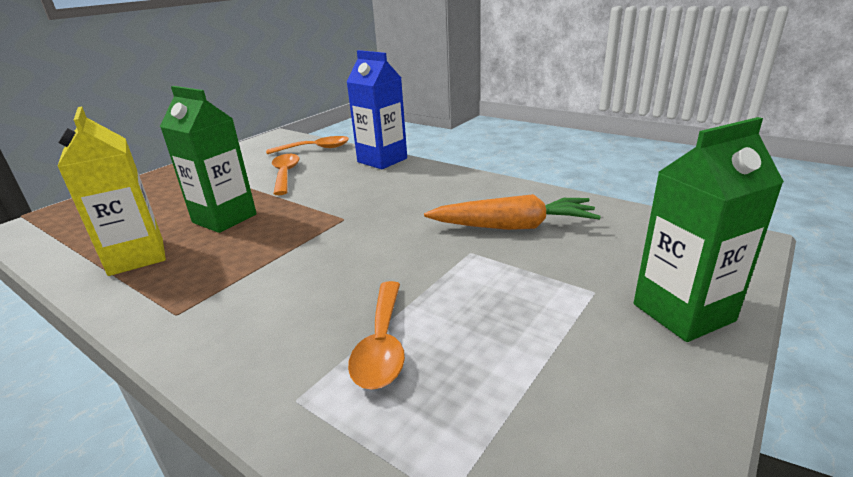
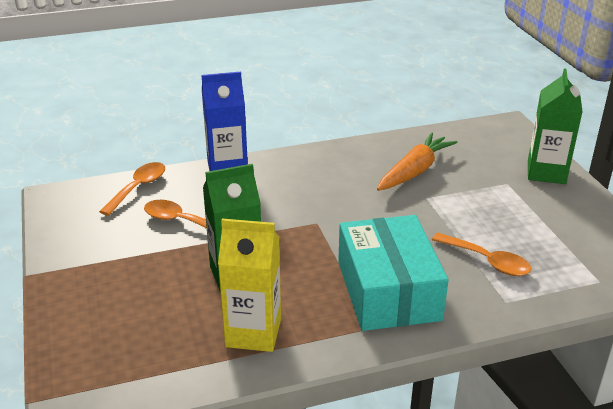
camera: 55 degrees left, 5 degrees up
none -> turquoise box [338,215,449,331]

